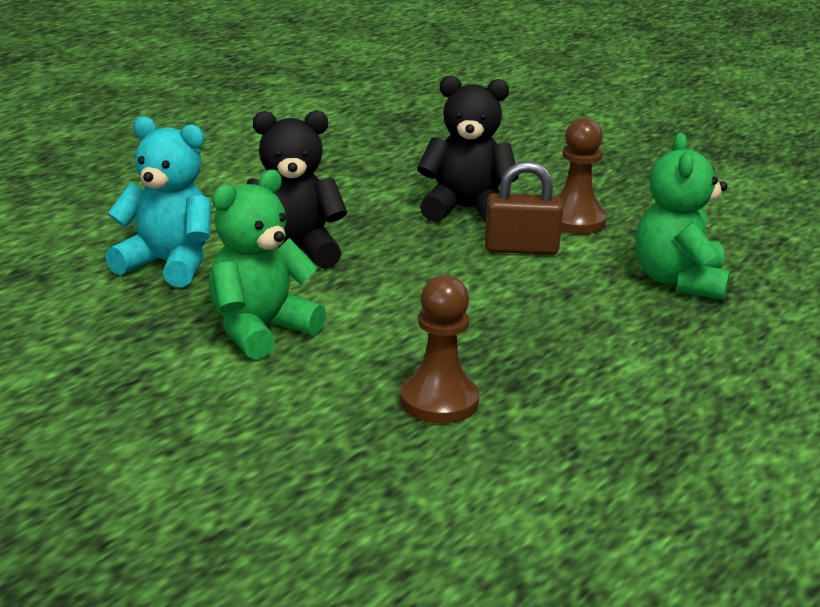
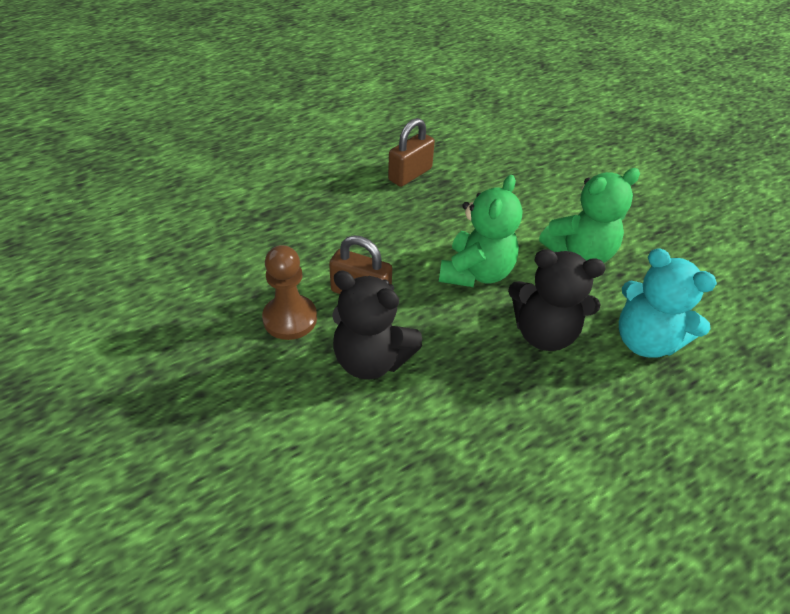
camera: 160 degrees left, 20 degrees up
brown pawn [400,275,479,423] -> none
green teddy bear [635,133,730,300] -> green teddy bear moved to [439,175,522,287]
none -> brown padlock [388,118,435,187]

